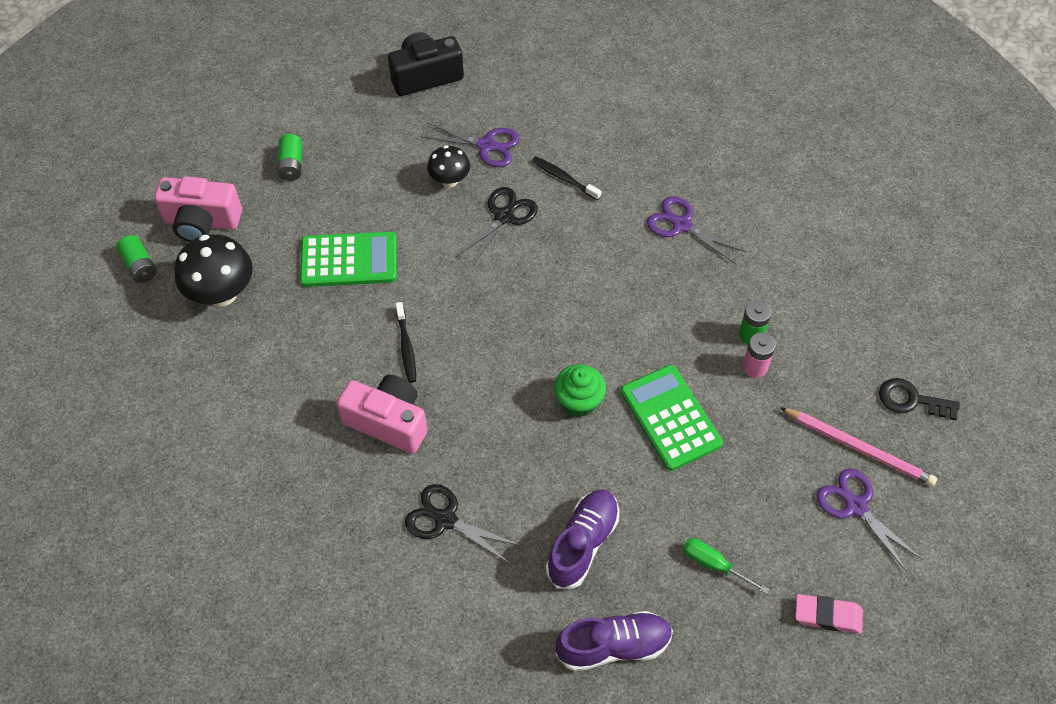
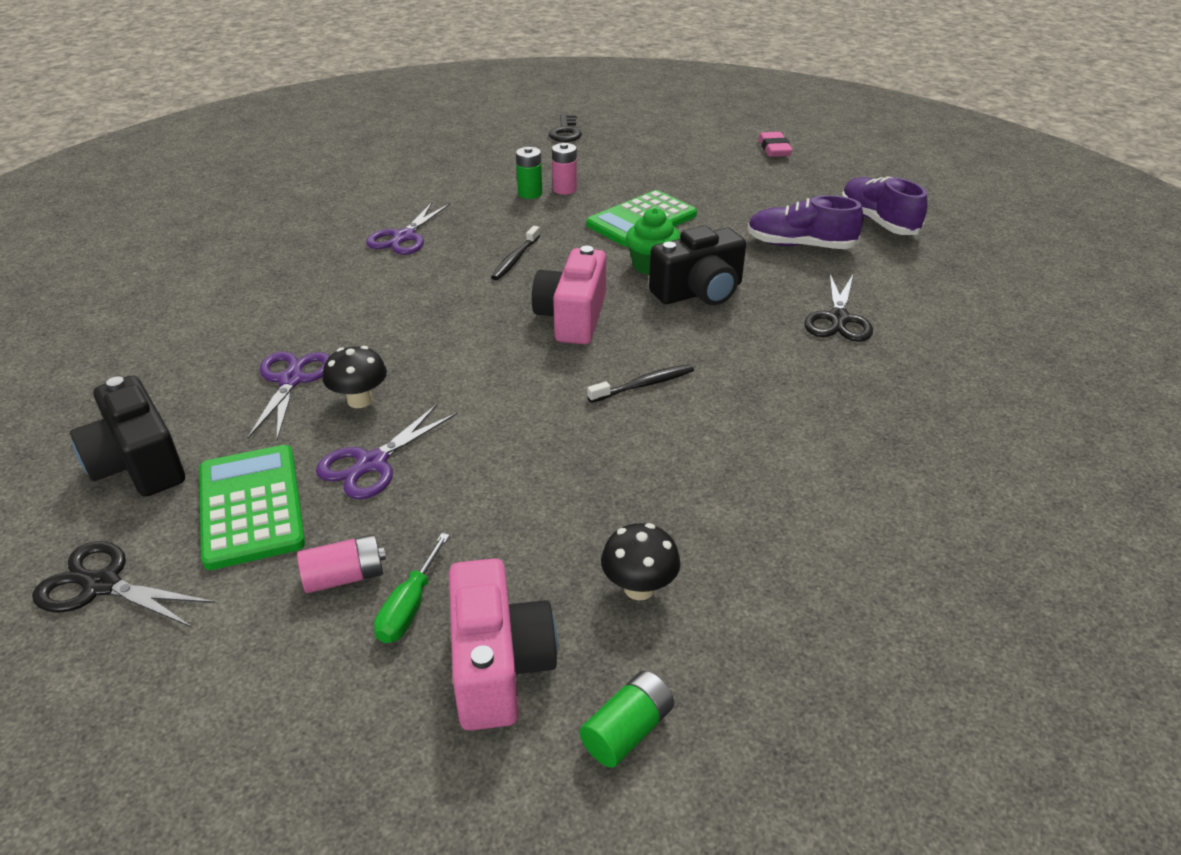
camera: 105 degrees left, 20 degrees down
black mushroom [174,234,253,307] -> black mushroom [601,523,681,600], size x0.60
green battery [277,134,302,181] -> pink battery [297,534,386,593]
green calculator [300,231,397,287] -> green calculator moved to [199,445,305,570]
pink camera [337,375,427,453] -> pink camera moved to [532,246,606,344]
black scissors [456,187,538,267] -> black scissors moved to [32,541,215,628]
black toothbrush [532,156,602,200] -> black toothbrush moved to [491,226,540,280]
green screwdriver [683,538,769,594] -> green screwdriver moved to [374,533,450,643]
pink pencil [780,407,937,487] -> none
purple scissors [816,468,922,572] -> purple scissors moved to [316,404,457,499]
none -> black camera [649,226,746,306]

